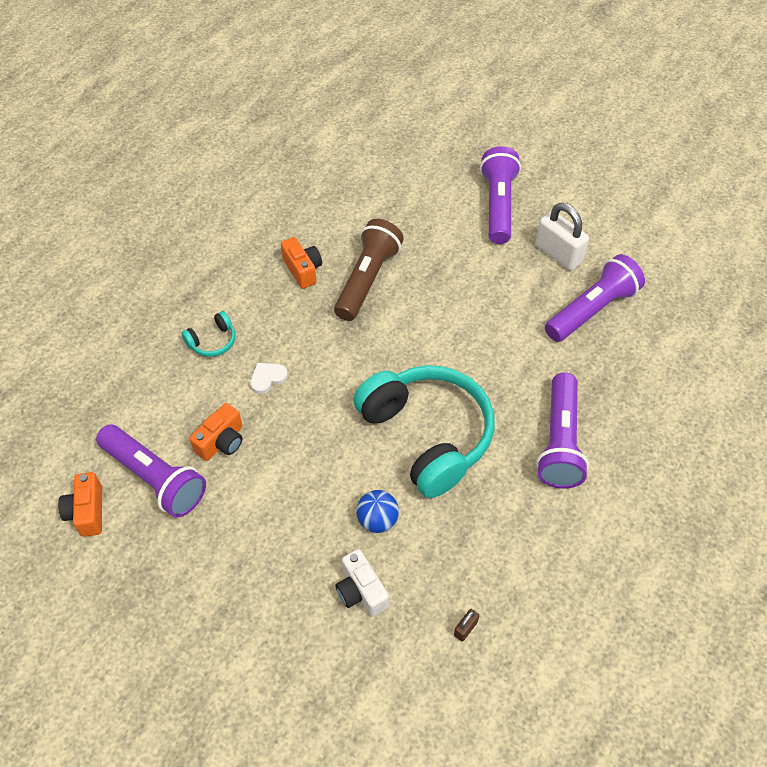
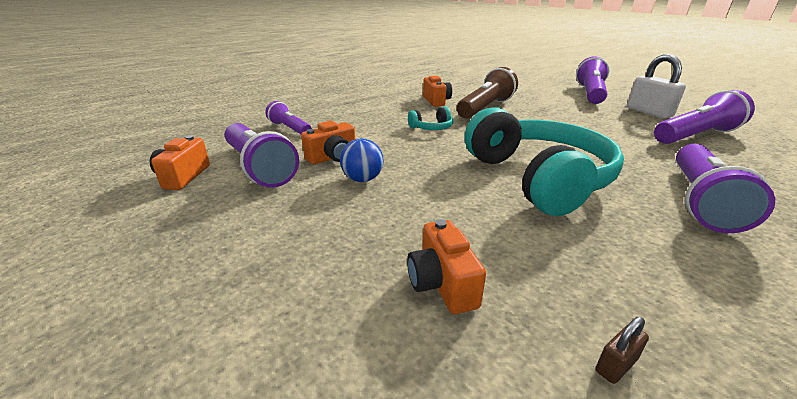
camera: 15 degrees right, 25 degrees down
turquoise headphones [181,311,235,357] -> turquoise headphones moved to [408,107,453,130]
white heart [250,363,288,394] -> none
white camera [335,549,389,617] -> orange camera [407,219,486,314]
blue ball [356,490,399,533] -> blue ball moved to [340,139,383,182]
none -> purple flashlight [265,101,312,134]

